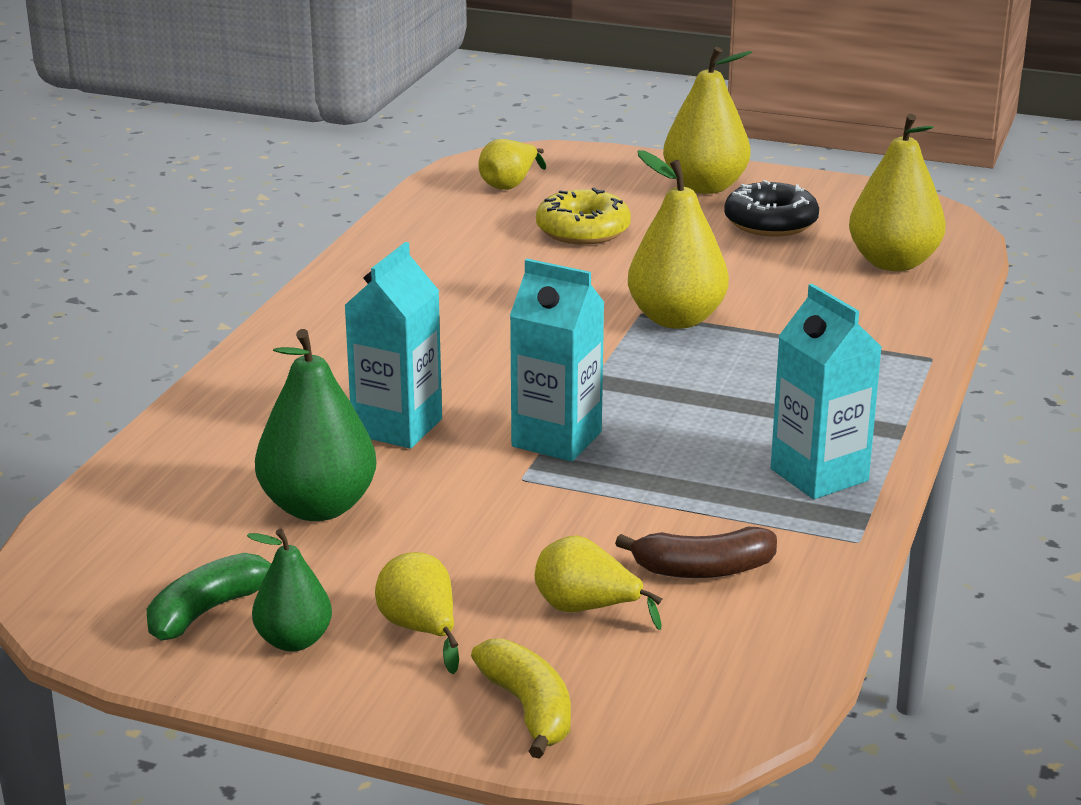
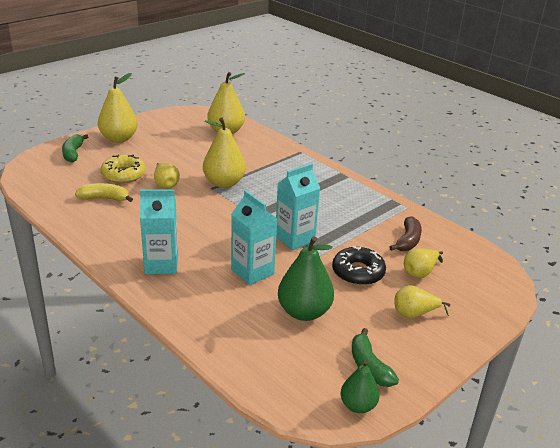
camera: 65 degrees left, 5 degrees up
green pear [247,529,332,652] -> green pear moved to [341,360,380,413]
yellow banana [471,638,571,759] -> yellow banana moved to [75,183,133,202]
yellow pear [479,139,546,190] -> yellow pear moved to [154,163,180,189]
black donut [724,180,819,237] -> black donut moved to [332,246,386,286]
turquoise carton [771,284,882,499] -> turquoise carton moved to [140,190,178,274]
none -> green banana [62,134,88,162]

